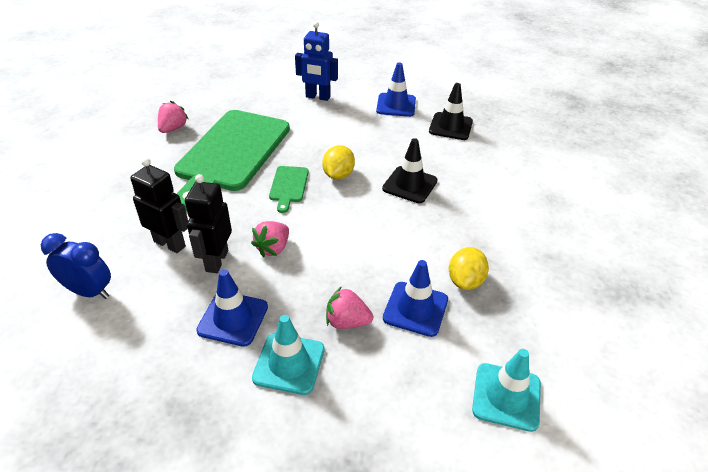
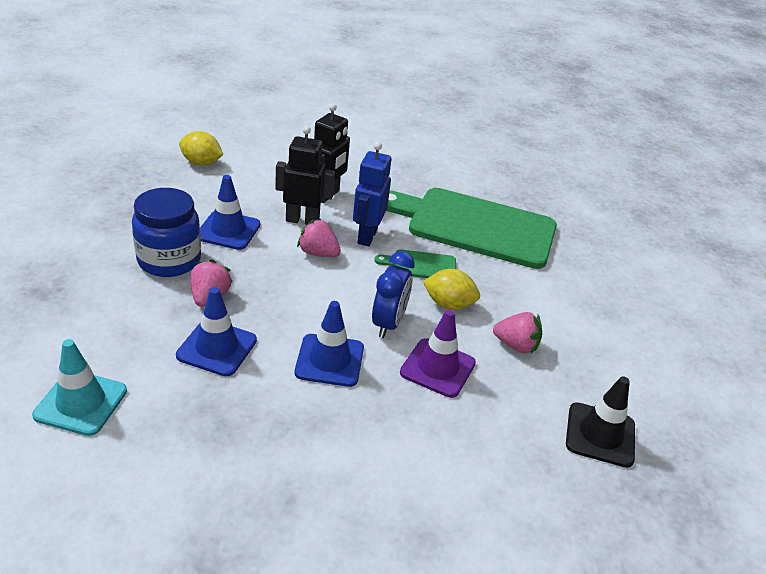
camera: 85 degrees right, 5 degrees down
blue clock [41,233,111,299] -> blue clock moved to [372,251,415,338]
pink strawberry [158,101,188,133] -> pink strawberry moved to [493,312,542,354]
turquoise traffic cone [252,315,325,395] -> blue jar [132,188,201,277]
blue robot [295,22,338,101] -> blue robot moved to [353,142,391,246]
blue traffic cone [376,62,416,117] -> blue traffic cone moved to [295,301,364,387]
black traffic cone [382,138,438,203] -> purple traffic cone [400,309,476,398]
yellow lemon [449,247,489,290] -> yellow lemon moved to [179,131,223,166]

